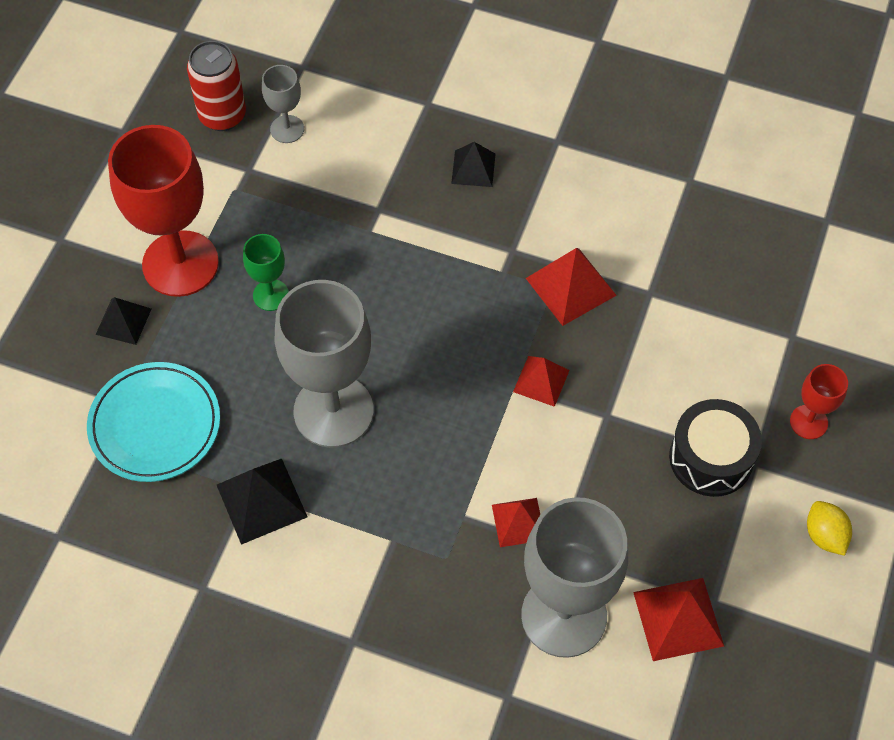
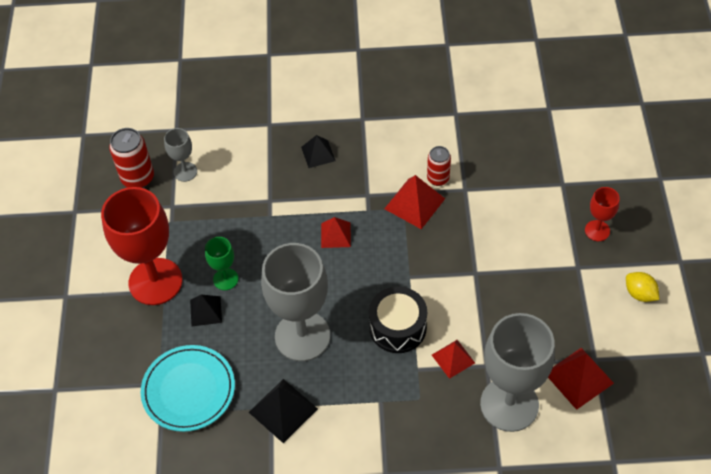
camera: 20 degrees left, 5 degrees down
black pyramid [95,297,151,345] -> black pyramid moved to [190,295,222,326]
red pyramid [513,356,570,407] -> red pyramid moved to [321,217,351,248]
black drum [669,399,762,497] -> black drum moved to [369,286,427,353]
none -> red can [427,146,451,186]

